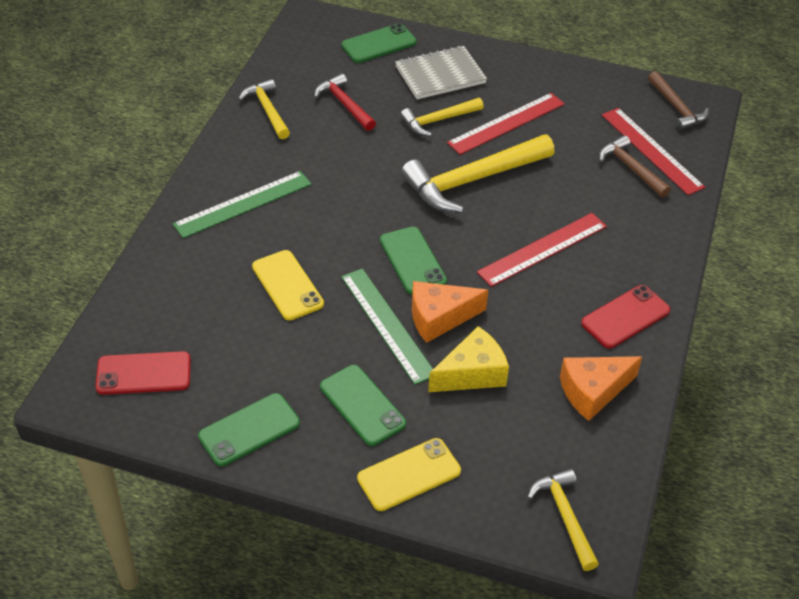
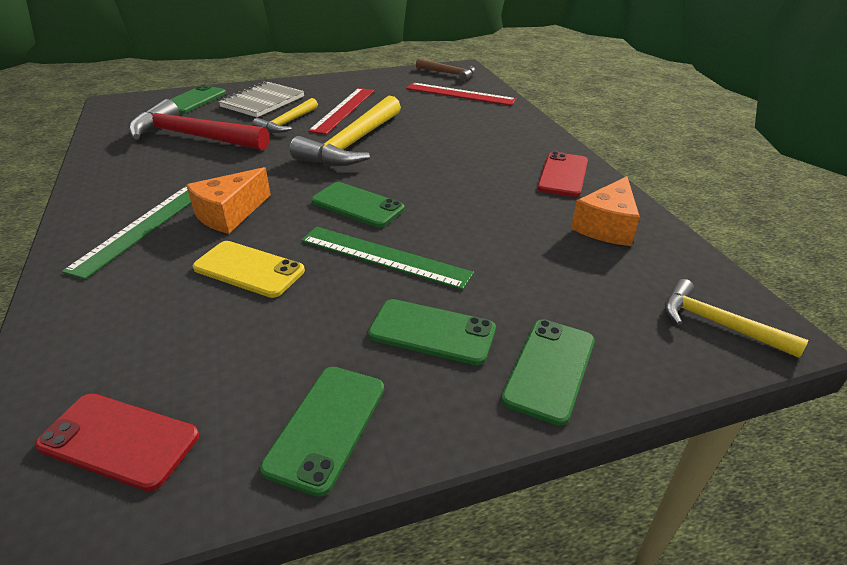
camera: 35 degrees left, 10 degrees down
red phone [95,351,191,395] -> red phone turned 60 degrees clockwise [35,393,199,491]
yellow hammer [239,79,290,139] -> none
red hammer [314,73,376,131] -> red hammer [129,99,270,150], size x1.79
yellow phone [357,438,461,511] -> green phone [501,319,595,426]
orange cheese [412,281,488,343] -> orange cheese moved to [186,167,271,234]
yellow cheese [428,326,509,392] -> none
red ruler [477,213,607,287] -> none
brown hammer [599,135,671,197] -> none

